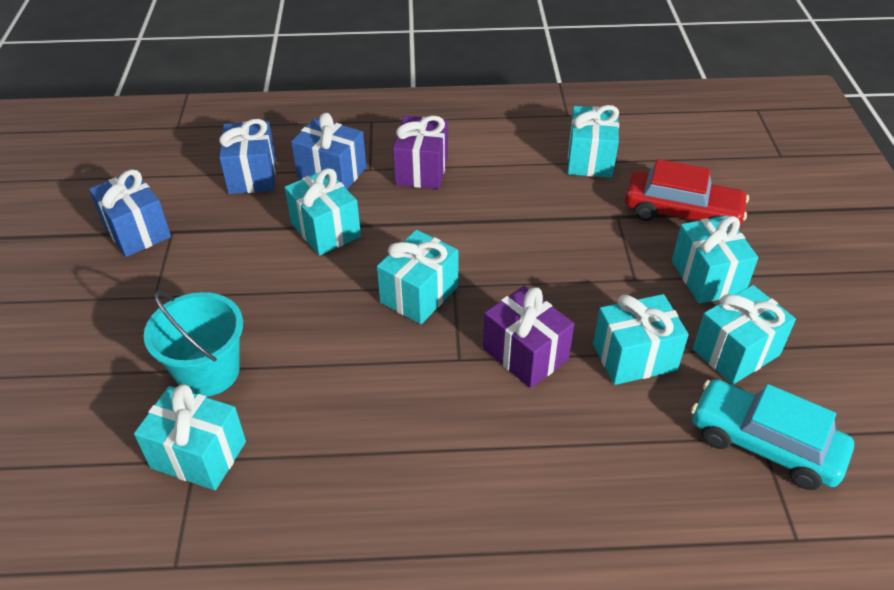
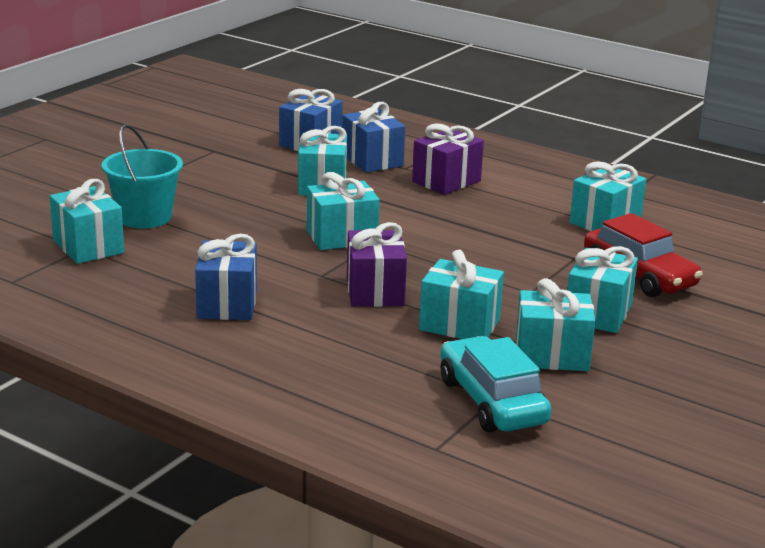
camera: 35 degrees right, 20 degrees down
blue gift [89,169,171,257] -> blue gift moved to [195,234,257,320]

